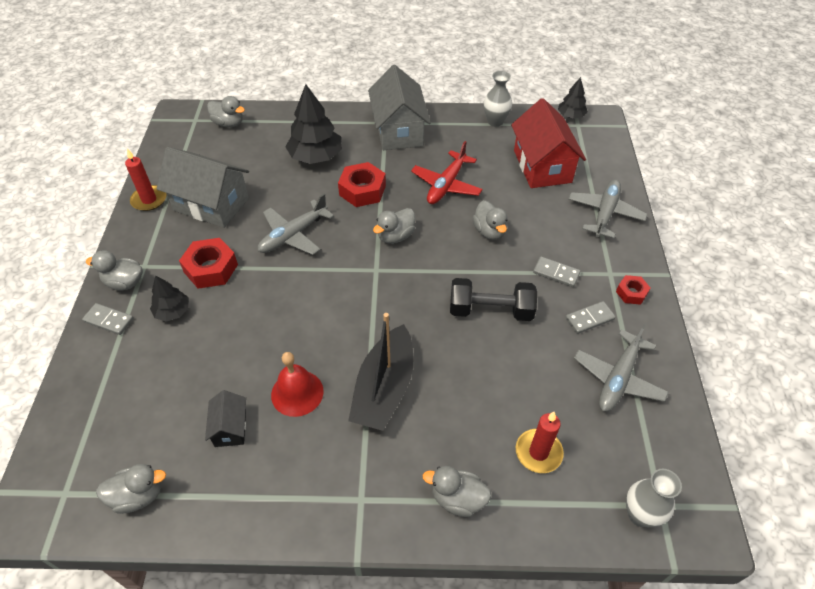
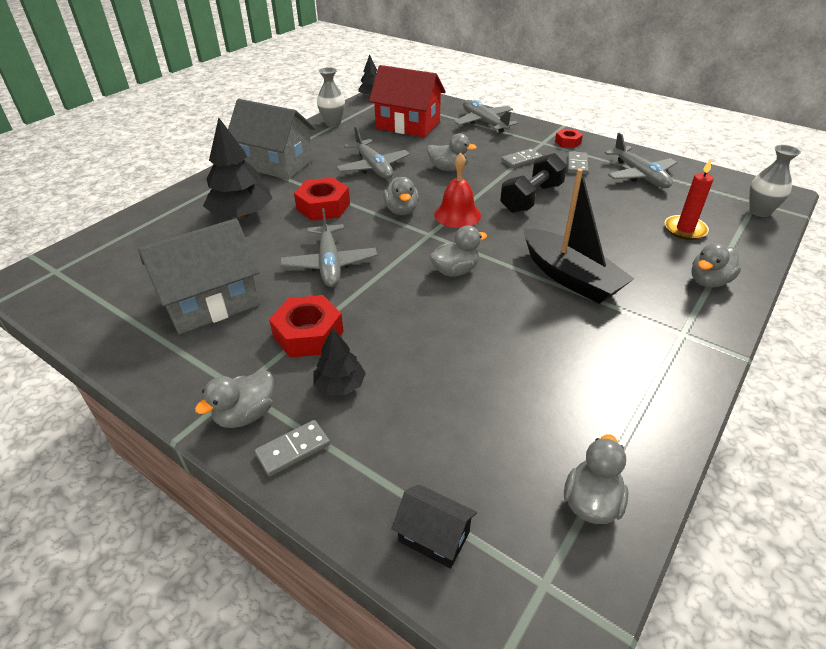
camera: 55 degrees left, 10 degrees down
red candle [125,149,166,211] -> none
black house [205,390,246,447] -> black house moved to [391,484,477,569]
grey duck [207,96,245,127] -> grey duck moved to [430,225,487,277]
red bell [271,352,324,417] -> red bell moved to [434,153,481,228]
red plane [411,141,483,204] -> grey plane [337,126,410,179]

